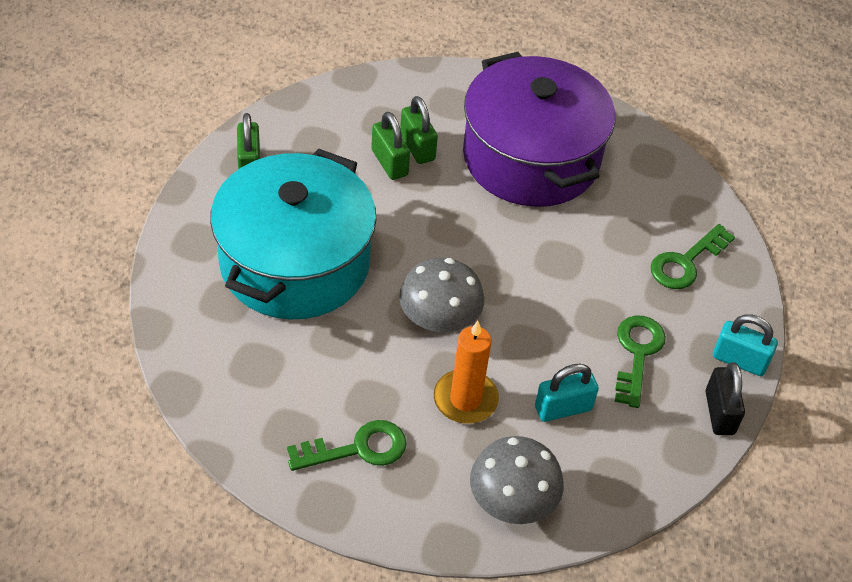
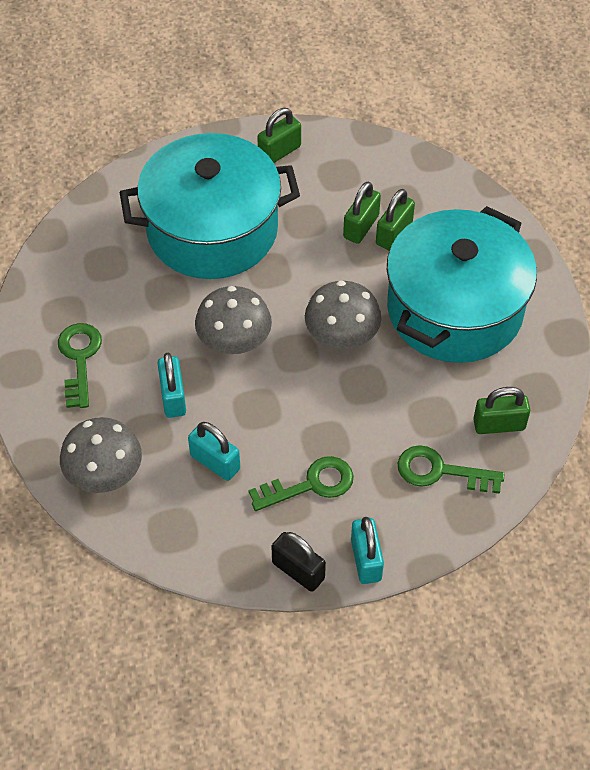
camera: 60 degrees right, 5 degrees up
green key [287,420,407,471] -> green key turned 135 degrees counterclockwise [58,323,102,408]
orange candle [434,321,499,424] -> turquoise padlock [158,353,186,418]
purple pot [463,52,615,207] -> turquoise pot [387,206,537,363]
black padlock [706,362,745,435] -> black padlock turned 75 degrees clockwise [272,532,326,592]
none -> grey mushroom [305,280,381,349]
none -> green padlock [473,387,530,434]

